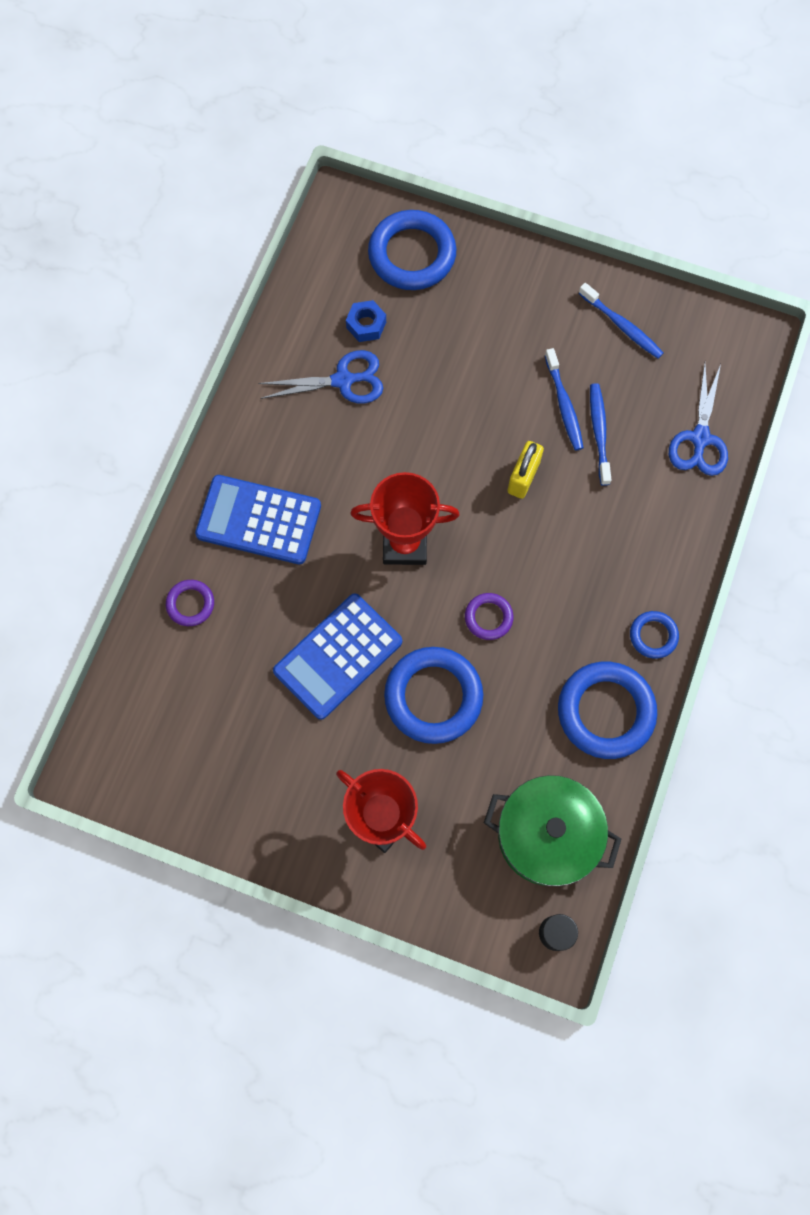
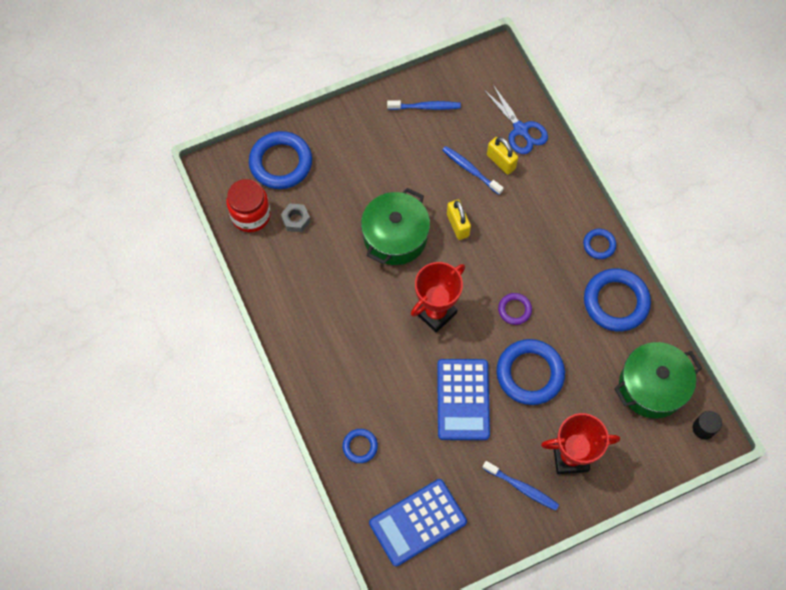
camera: 45 degrees left, 5 degrees down
purple ring [166,580,214,626] -> blue ring [342,429,378,463]
blue calculator [195,475,321,564] -> blue calculator moved to [369,479,467,567]
blue scissors [258,350,383,403] -> none
blue nut [346,300,386,342] -> grey nut [281,204,311,232]
blue toothbrush [545,348,584,451] -> blue toothbrush moved to [483,461,559,511]
none -> red jar [226,179,271,232]
none -> green pot [361,188,430,265]
none -> yellow padlock [487,137,518,175]

